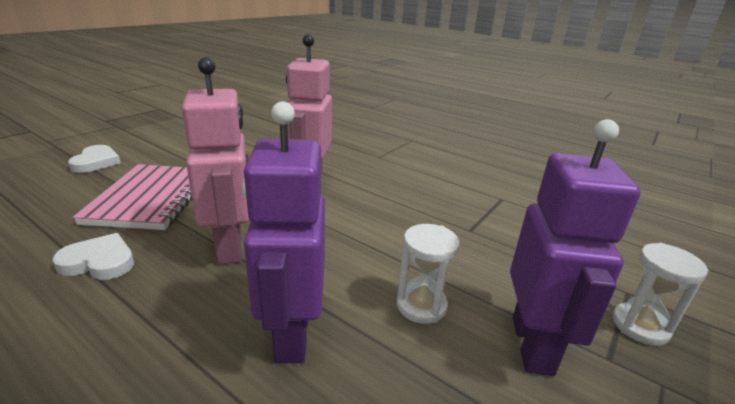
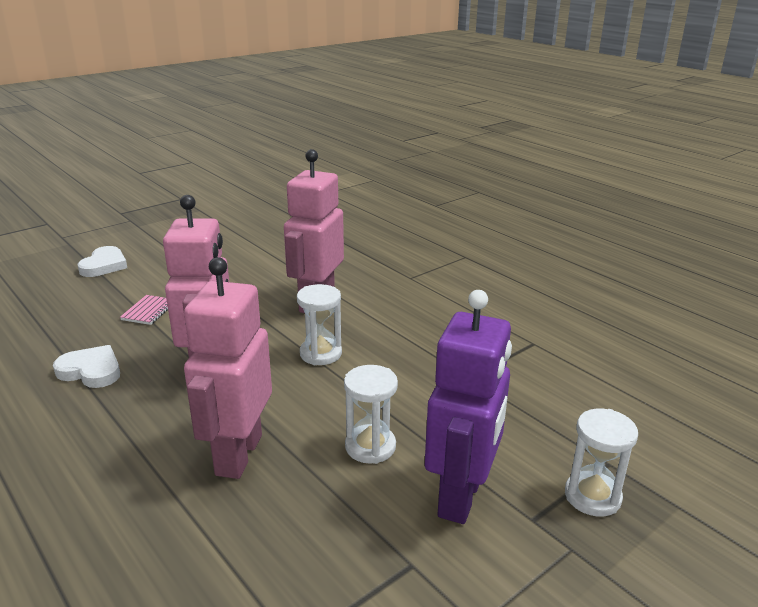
camera: 15 degrees right, 0 degrees up
pink notebook [73,164,192,230] -> pink notebook [120,295,168,325], size x0.41
purple robot [242,101,325,363] -> pink robot [184,257,272,479]
none -> white hourglass [297,284,342,365]

